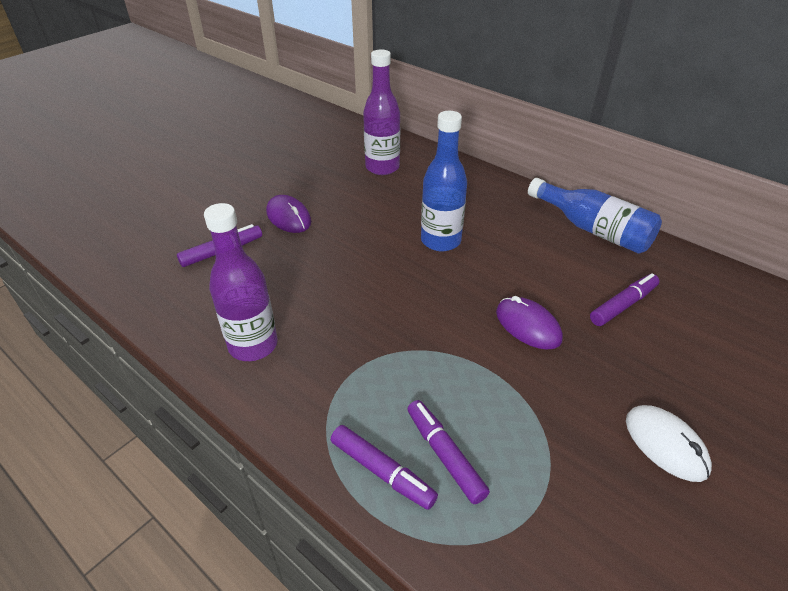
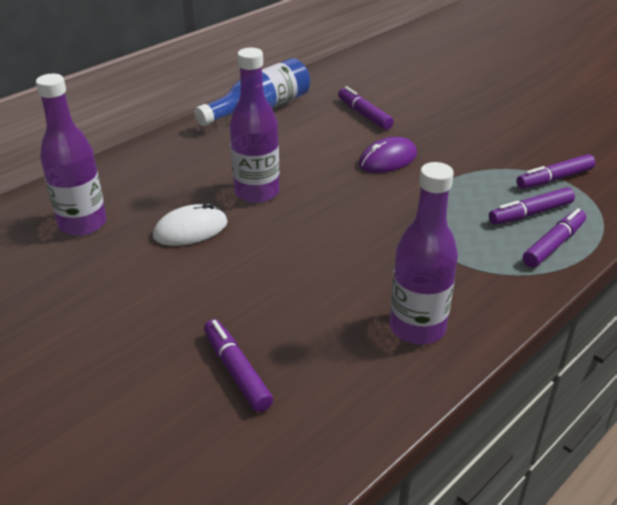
camera: 85 degrees left, 5 degrees down
purple mouse [266,195,311,233] -> none
blue bottle [421,111,467,252] -> purple bottle [230,48,280,203]
white mouse [626,405,712,482] -> white mouse moved to [153,203,228,246]
none -> purple marker [516,154,596,189]

